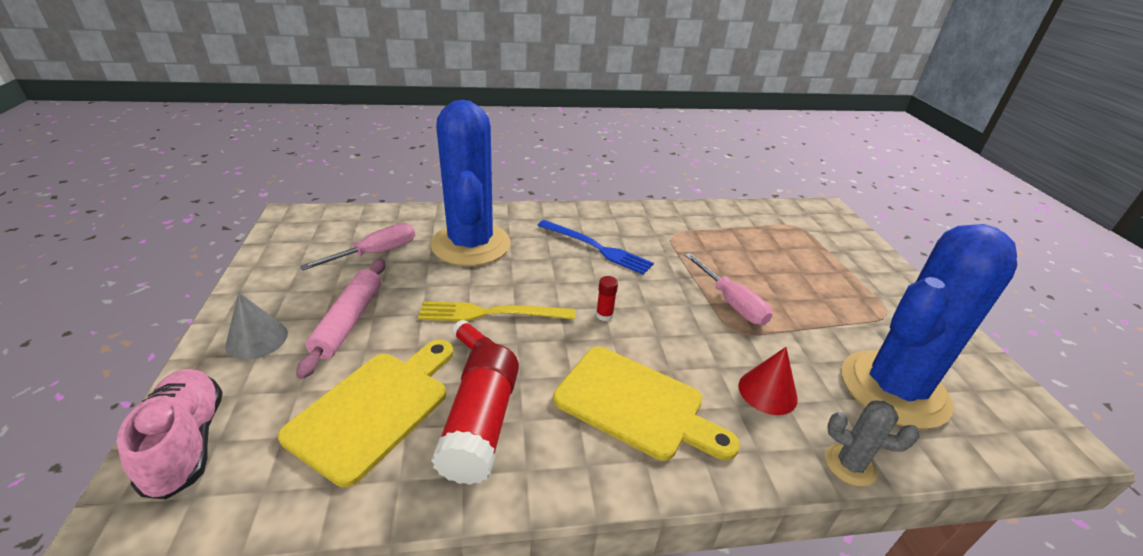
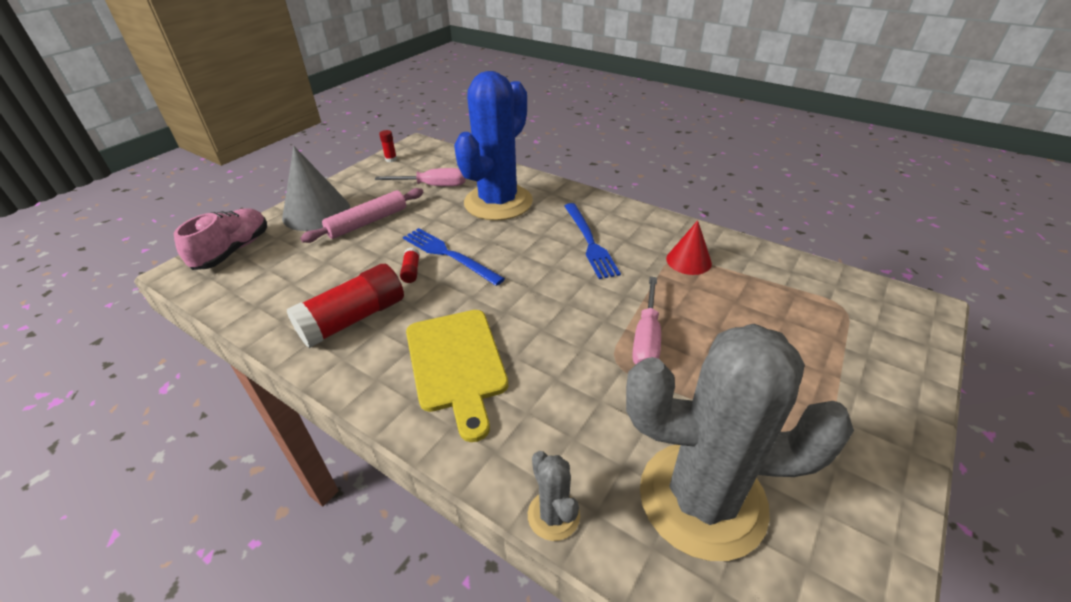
camera: 45 degrees right, 5 degrees up
grey cone [225,292,288,360] -> grey cone [282,146,350,231], size x1.70
yellow cutting board [278,340,453,487] -> none
yellow fork [418,301,575,321] -> blue fork [403,228,505,286]
red glue stick [596,276,618,321] -> red glue stick moved to [379,130,397,162]
red cone [738,347,798,415] -> red cone moved to [666,220,712,275]
blue cactus [842,224,1017,429] -> grey cactus [626,324,854,561]

